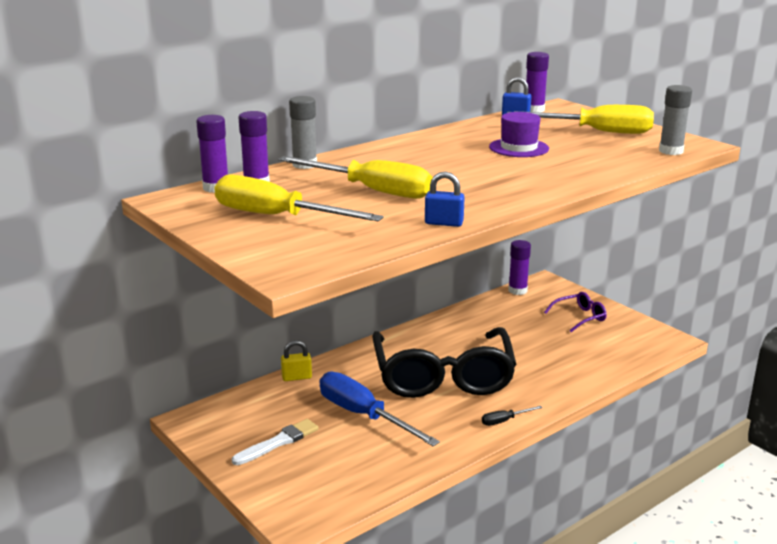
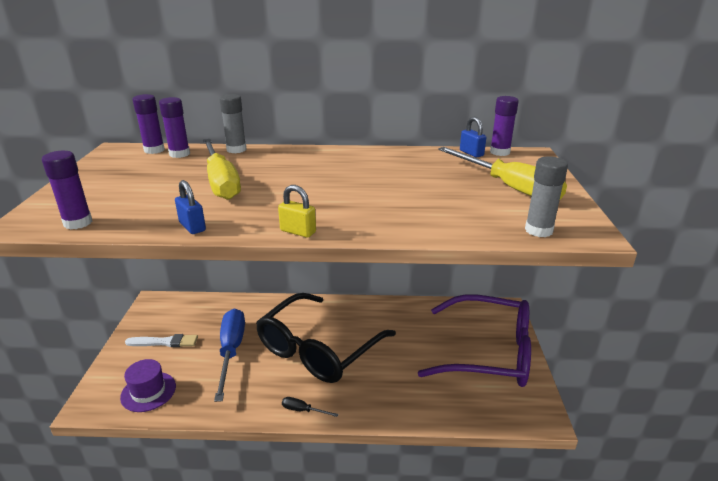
camera: 40 degrees right, 5 degrees up
yellow screwdriver [214,174,384,221] -> none
yellow padlock [281,340,312,381] -> yellow padlock moved to [278,185,316,238]
purple hat [489,112,549,157] -> purple hat moved to [120,359,176,412]
purple glue stick [508,240,531,295] -> purple glue stick moved to [42,151,93,230]
purple glasses [544,292,607,332] -> purple glasses [418,294,531,387], size x2.43

